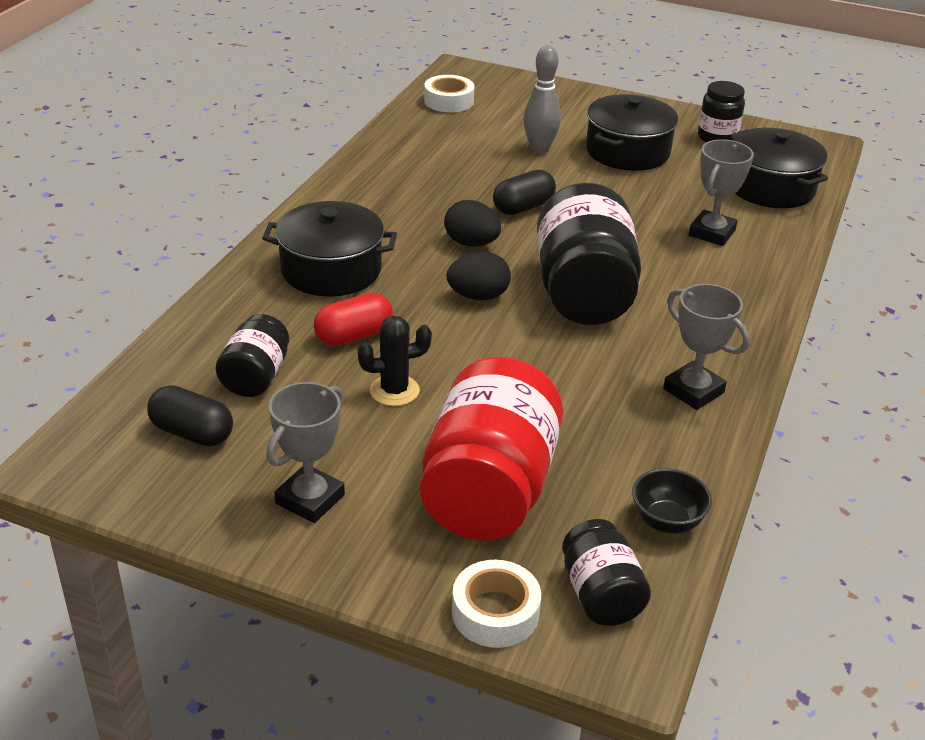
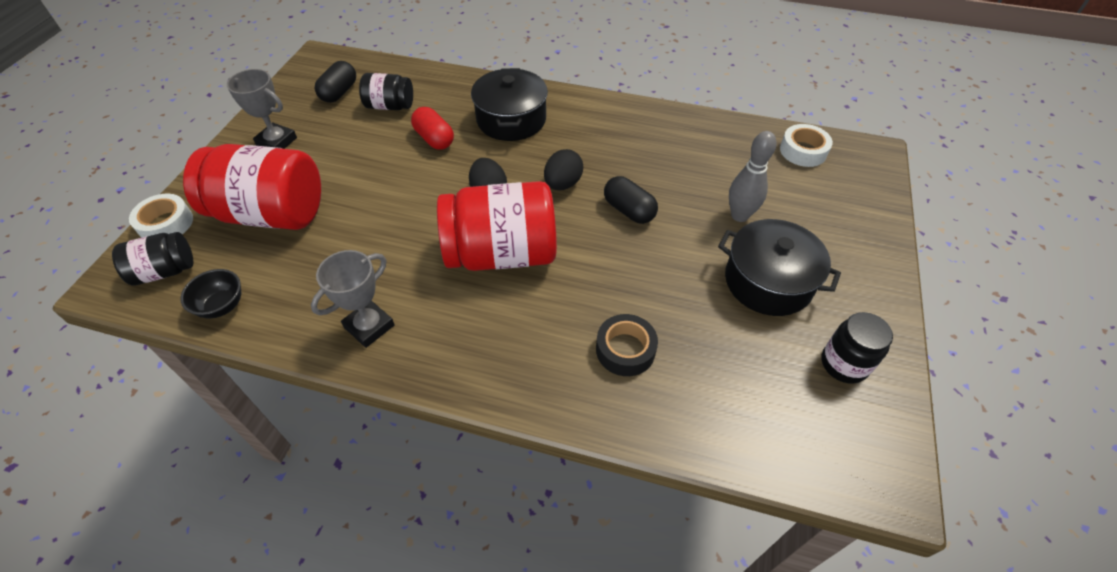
camera: 85 degrees right, 15 degrees up
black cactus [358,316,432,406] -> none
black jar [537,183,641,325] -> red jar [437,181,557,271]
grey trophy [689,139,754,246] -> black tape [596,314,658,376]
black pot [730,128,828,208] -> none

